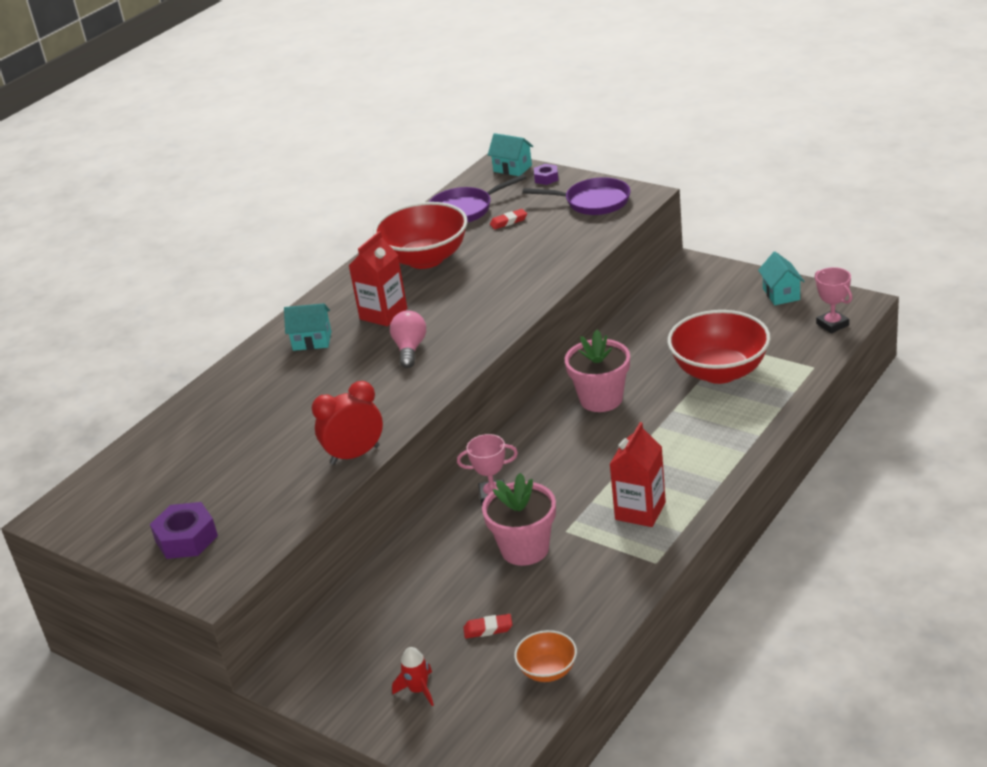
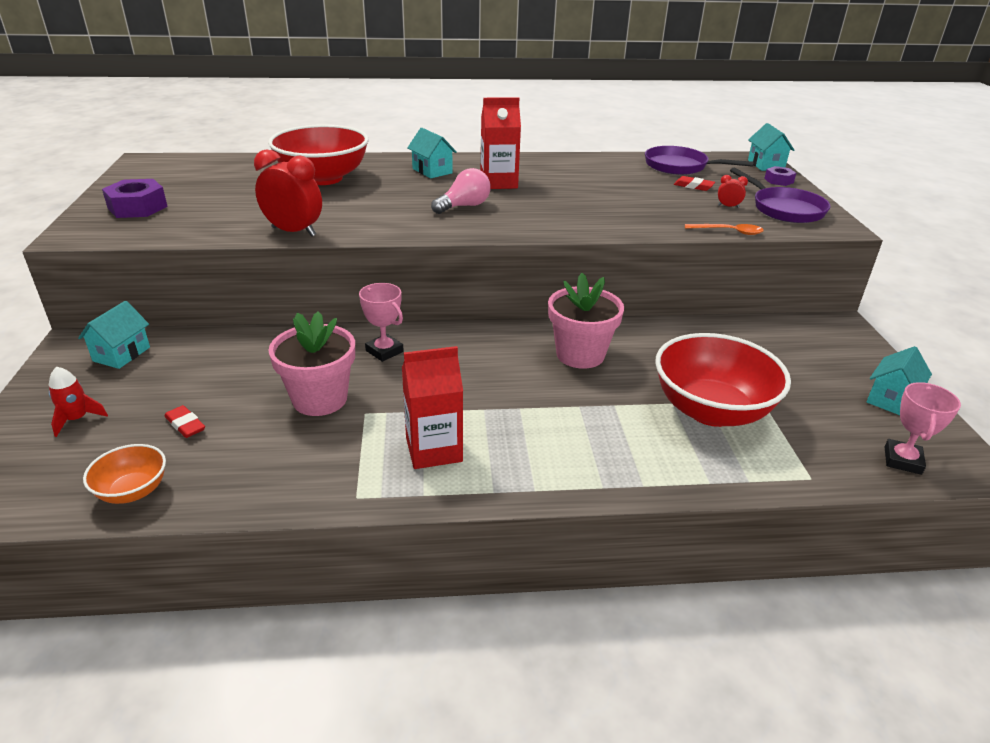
camera: 45 degrees right, 0 degrees up
red bowl [373,202,468,269] -> red bowl moved to [268,124,369,185]
none -> turquoise house [78,301,150,369]
none -> orange spoon [685,224,764,235]
none -> red clock [718,175,748,208]

